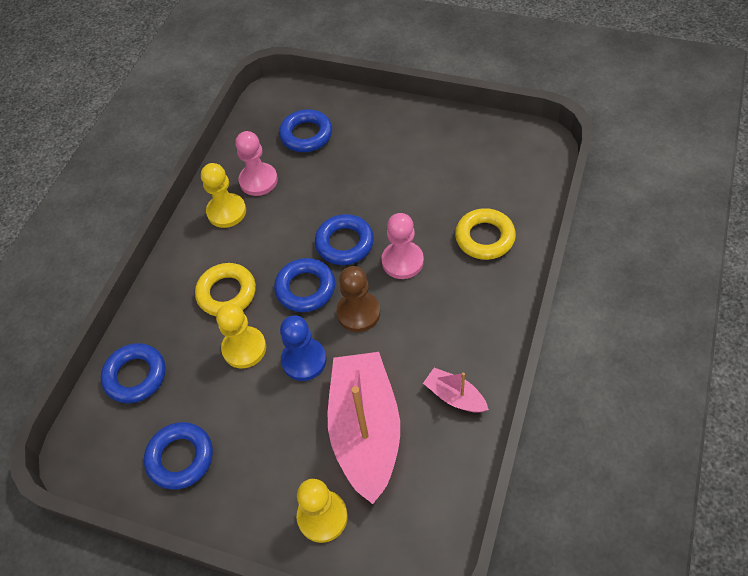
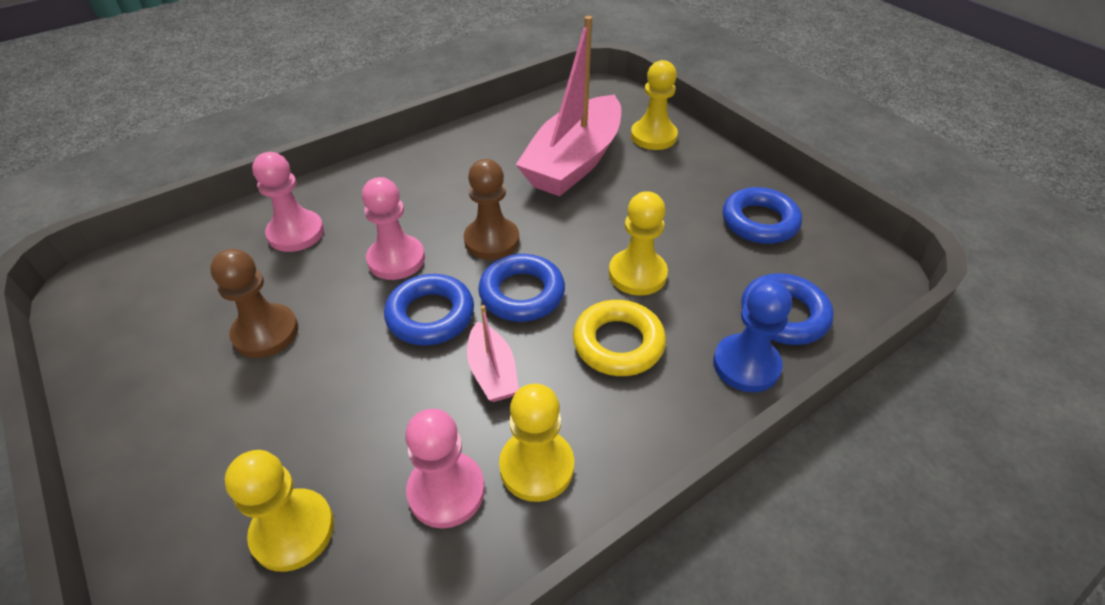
camera: 150 degrees left, 10 degrees down
blue ring [279,109,332,152] -> yellow pawn [225,450,334,572]
blue pawn [280,315,327,381] -> blue pawn moved to [713,281,792,392]
pink boat [423,368,489,413] -> pink boat moved to [467,305,519,402]
yellow ring [455,208,516,260] -> pink pawn [252,152,324,252]
none -> brown pawn [210,249,298,358]

